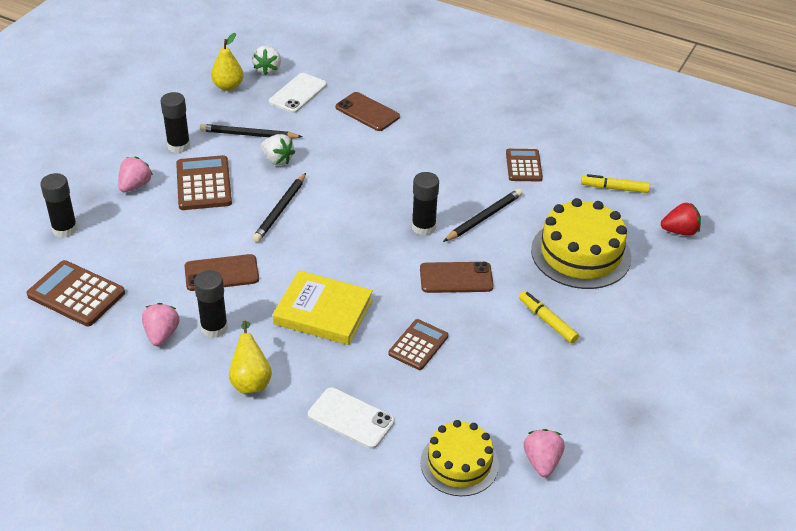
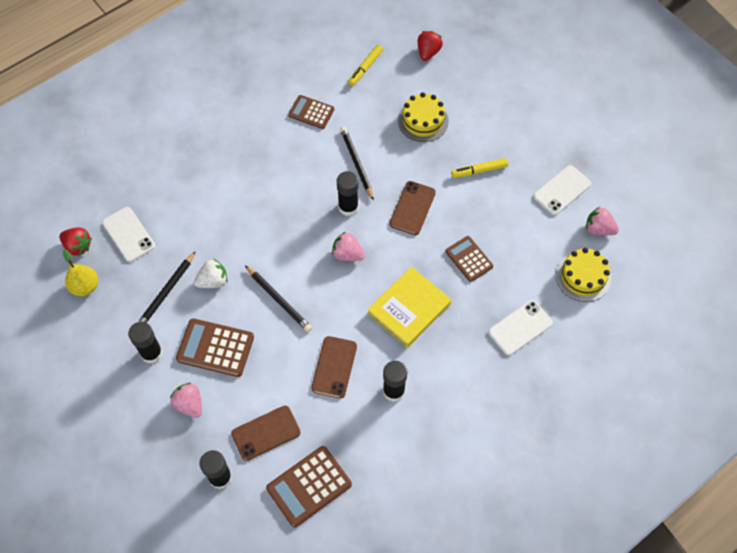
camera: 65 degrees left, 20 degrees up
pink strawberry [142,303,180,346] -> pink strawberry moved to [332,232,365,261]
yellow pear [229,321,272,394] -> none
white strawberry [252,46,281,75] -> red strawberry [59,227,92,256]
brown phone [336,92,400,131] -> brown phone moved to [231,406,301,461]
yellow cake [531,198,631,289] -> yellow cake [398,92,449,142], size x0.66
none -> white phone [533,165,591,215]

